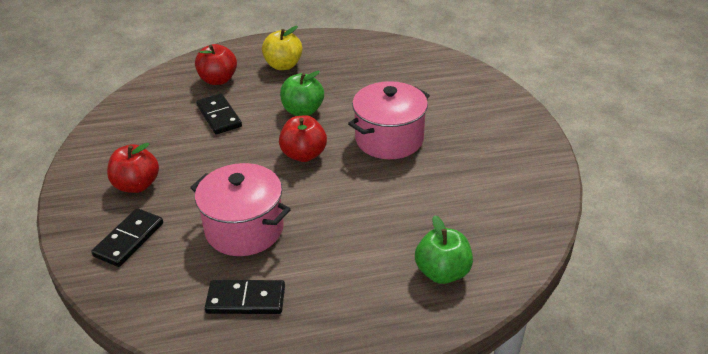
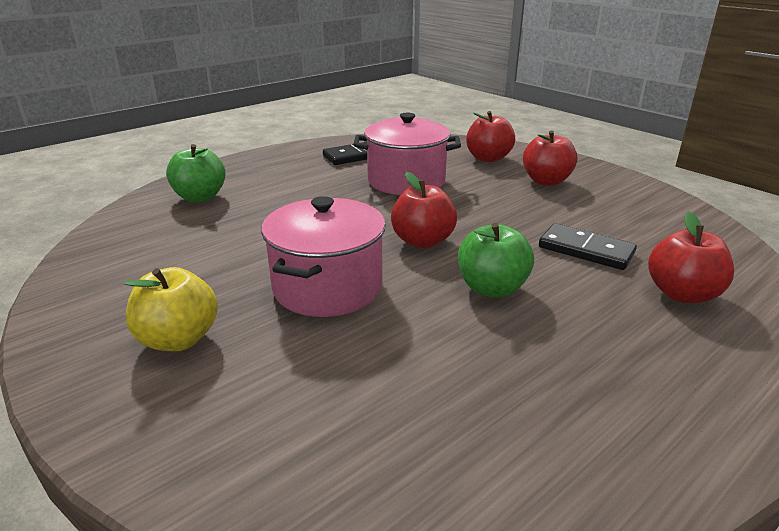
camera: 150 degrees right, 10 degrees down
black domino [91,208,163,267] -> red apple [466,111,515,162]
yellow apple [262,26,303,70] -> yellow apple moved to [124,267,218,351]

